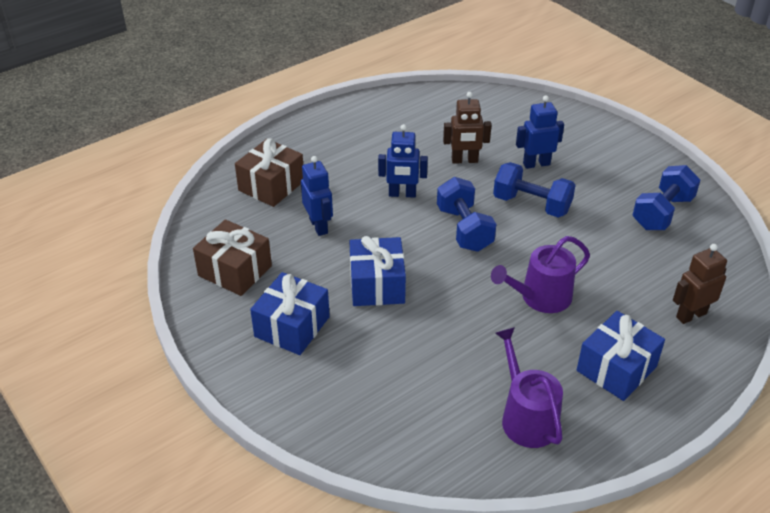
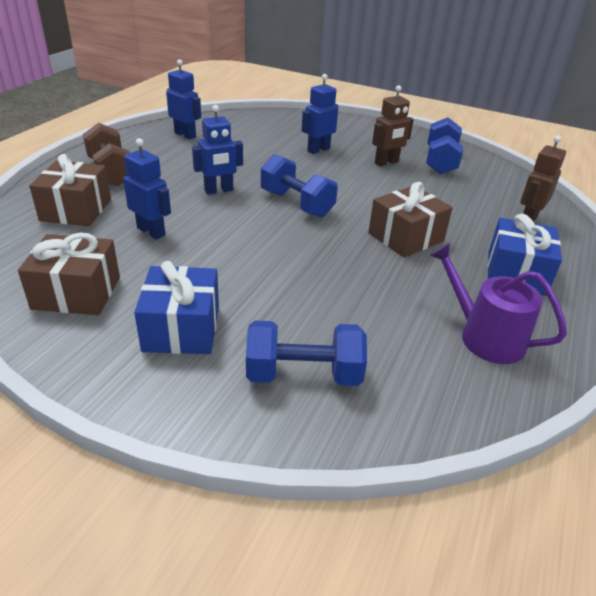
camera: 30 degrees left, 5 degrees down
blue gift [349,236,406,306] -> none
brown robot [443,92,492,164] -> brown robot moved to [372,85,414,166]
purple watering can [491,236,590,313] -> brown gift [368,182,453,258]
blue dumbbell [493,162,575,218] -> blue dumbbell moved to [246,321,367,386]
none -> brown dumbbell [83,123,130,186]
none -> blue robot [166,59,201,139]

